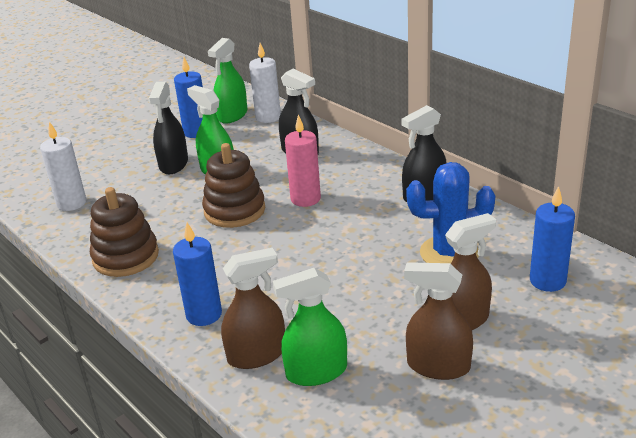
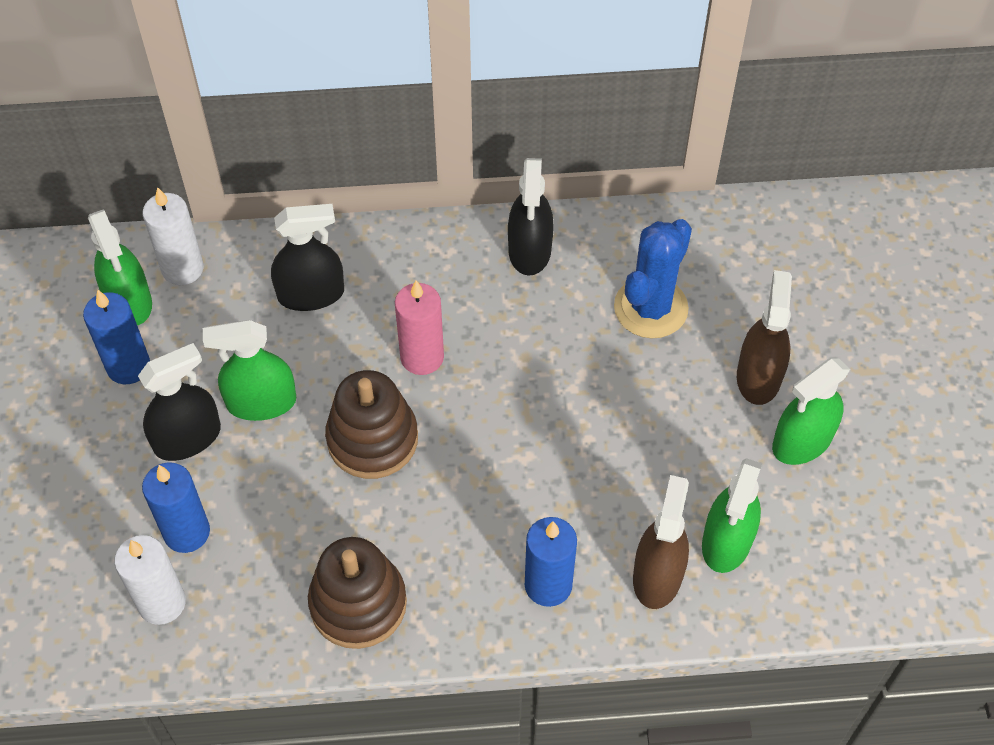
camera: 55 degrees left, 25 degrees up
black spray bottle [149,82,188,174] -> black spray bottle turned 75 degrees counterclockwise [138,343,221,461]
brown spray bottle [404,262,473,380] -> green spray bottle [772,358,850,465]
blue candle [530,186,575,292] -> blue candle moved to [142,462,210,553]

